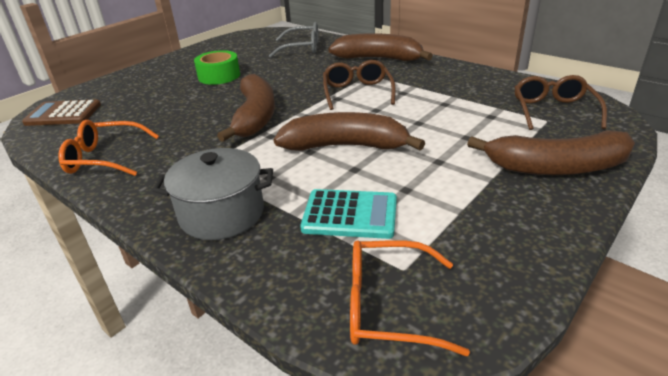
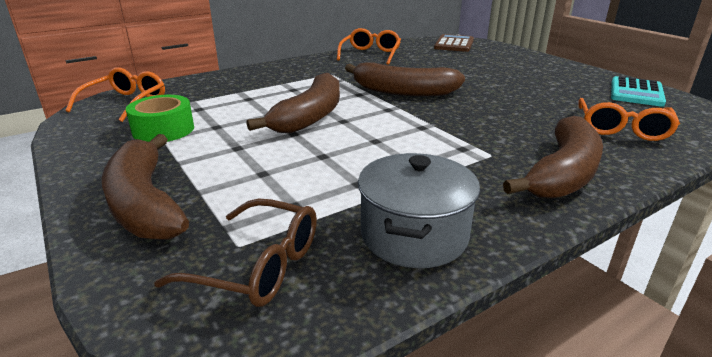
camera: 105 degrees right, 5 degrees down
grey pot [153,148,273,240] -> grey pot moved to [358,153,480,268]
green tape [194,50,240,85] -> green tape moved to [126,95,194,142]
grey glasses [269,22,318,57] -> orange glasses [578,98,680,141]
turquoise calculator [300,189,397,239] -> turquoise calculator moved to [611,76,666,107]
brown glasses [323,60,396,110] -> none
brown banana [467,130,635,175] -> brown banana turned 45 degrees counterclockwise [102,134,189,240]

